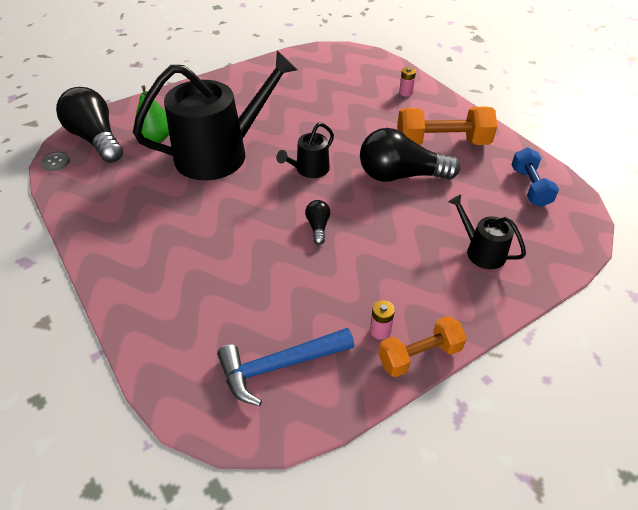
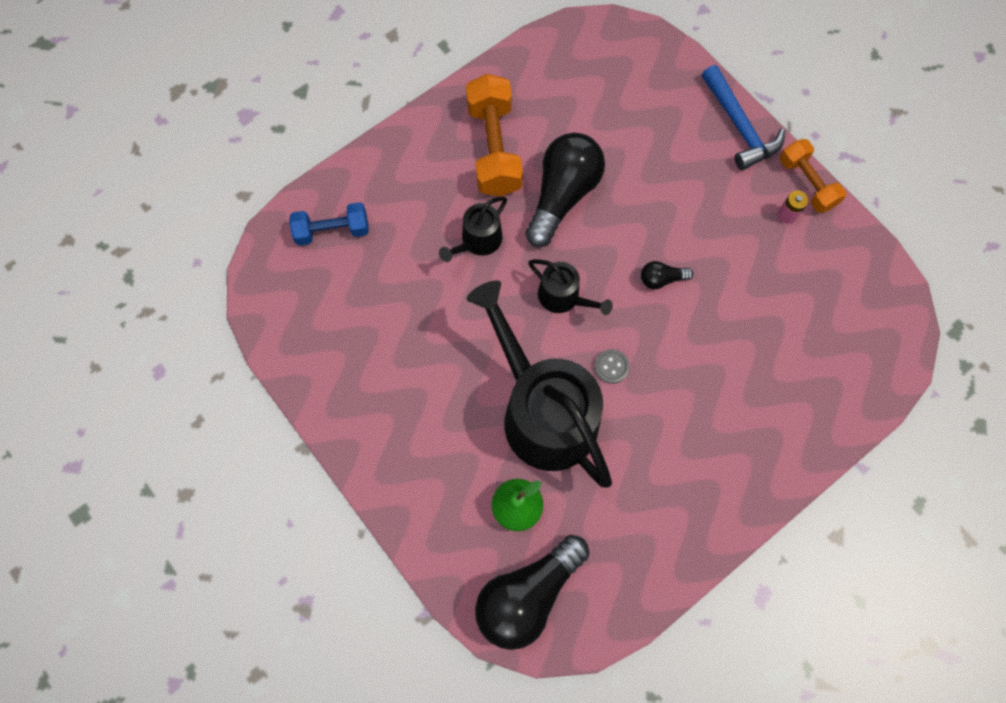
camera: 95 degrees left, 25 degrees up
grey button [40,152,70,171] -> grey button moved to [595,349,630,384]
blue hammer [217,328,354,406] -> blue hammer moved to [702,65,785,170]
black light bulb [360,128,460,182] -> black light bulb turned 150 degrees counterclockwise [525,133,605,247]
pink battery [399,67,416,97] -> none
black watering can [449,194,526,269] -> black watering can moved to [439,196,507,262]
blue dumbbell [511,148,559,207] -> blue dumbbell moved to [289,202,369,246]

